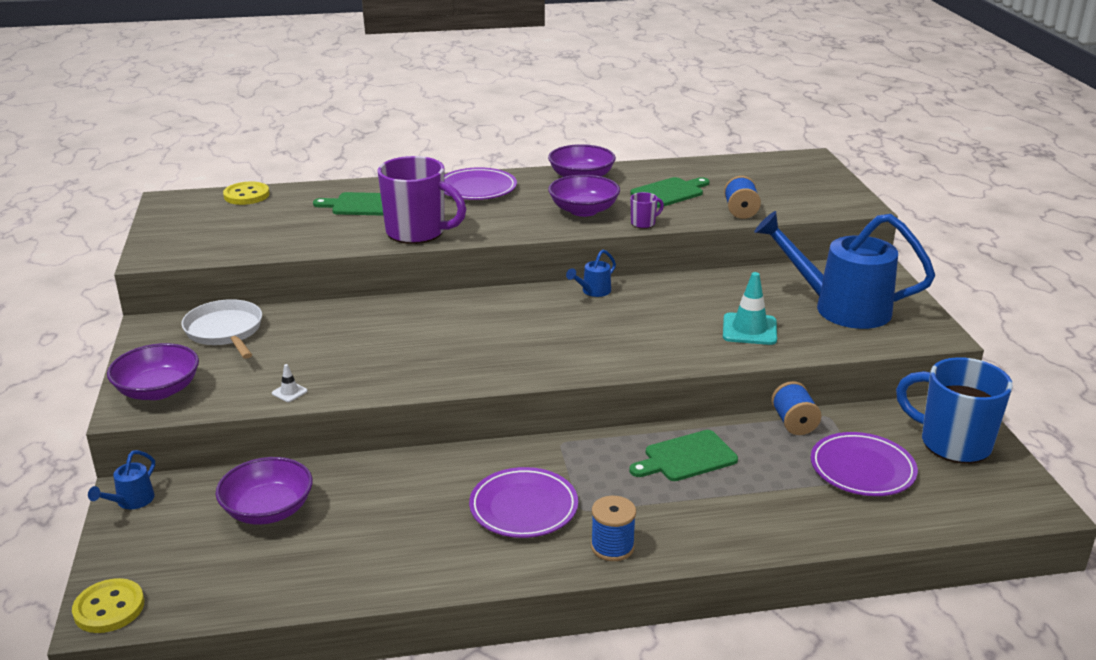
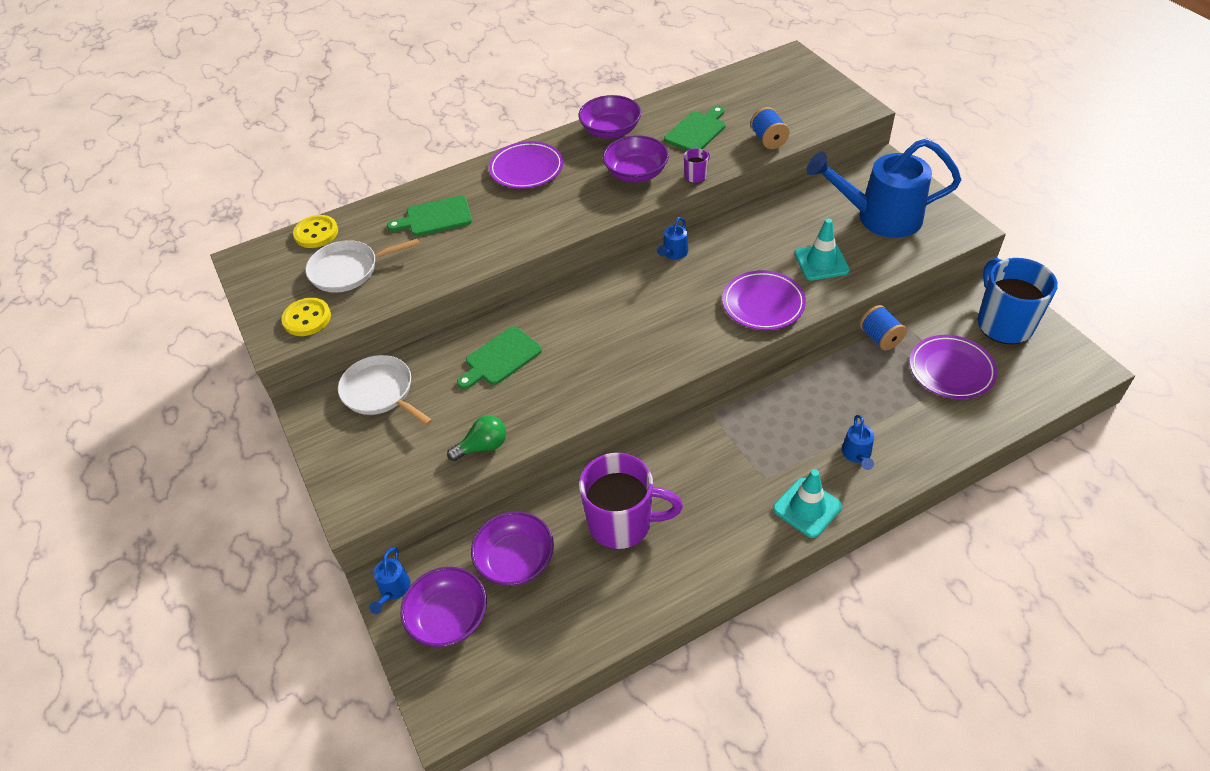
camera: 15 degrees left, 20 degrees up
yellow button [72,578,144,633] -> yellow button moved to [281,298,331,336]
purple bowl [107,343,199,400] -> purple bowl moved to [401,567,487,647]
white traffic cone [272,364,308,402] -> green light bulb [447,415,506,461]
purple mug [378,156,466,244] -> purple mug moved to [579,453,683,549]
purple plate [469,467,578,538] -> purple plate moved to [722,270,806,330]
blue spool [591,496,636,561] -> turquoise traffic cone [773,469,842,538]
green cutting board [629,430,738,481] -> green cutting board moved to [457,326,542,389]
blue mug [896,357,1013,464] -> blue mug turned 60 degrees clockwise [978,258,1058,344]
none -> white pan [305,239,419,293]
none -> blue watering can [842,415,874,470]

